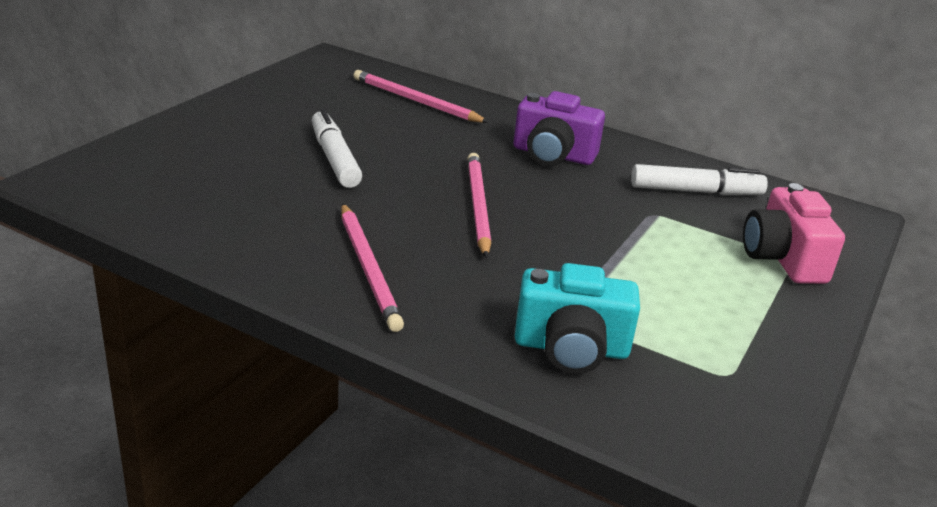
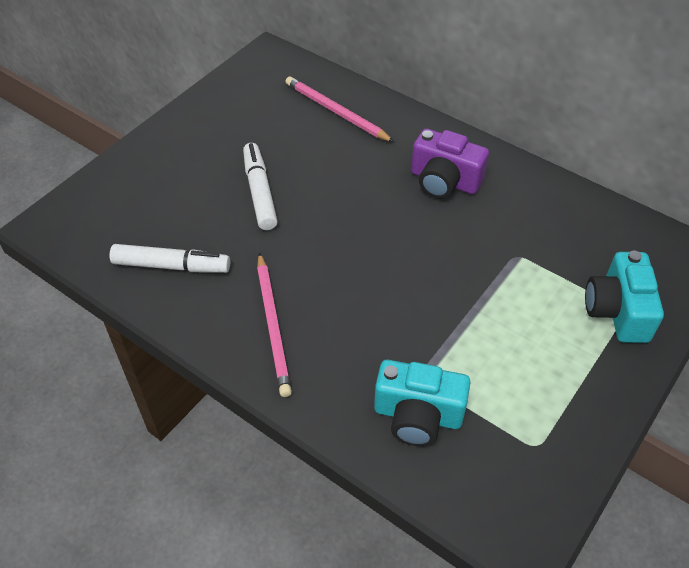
camera: 10 degrees right, 20 degrees up
pink pencil [468,153,491,258] -> none
white marker [631,164,768,195] -> white marker moved to [109,244,230,273]
pink camera [743,183,845,284] -> turquoise camera [585,251,664,343]

